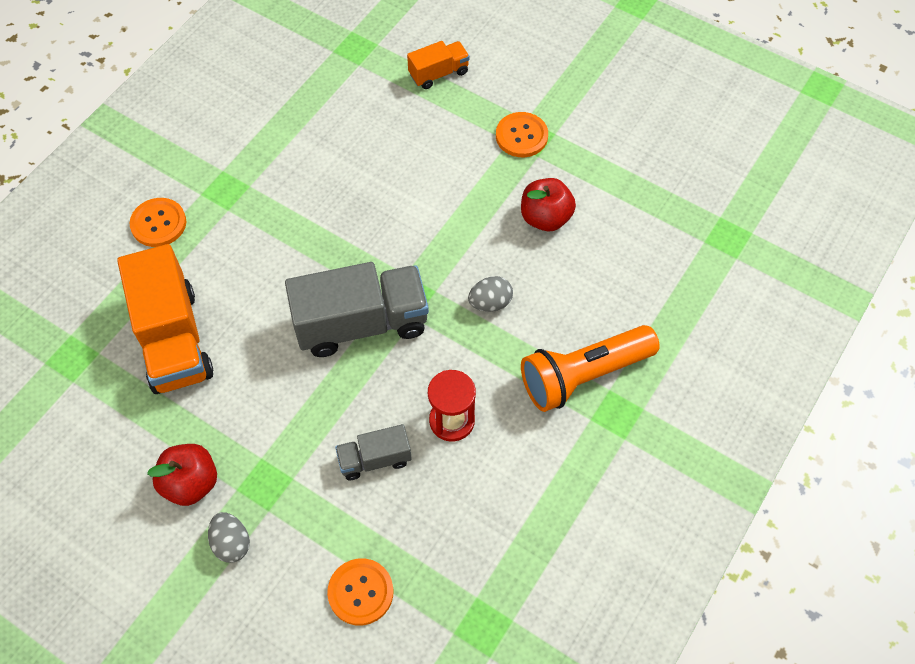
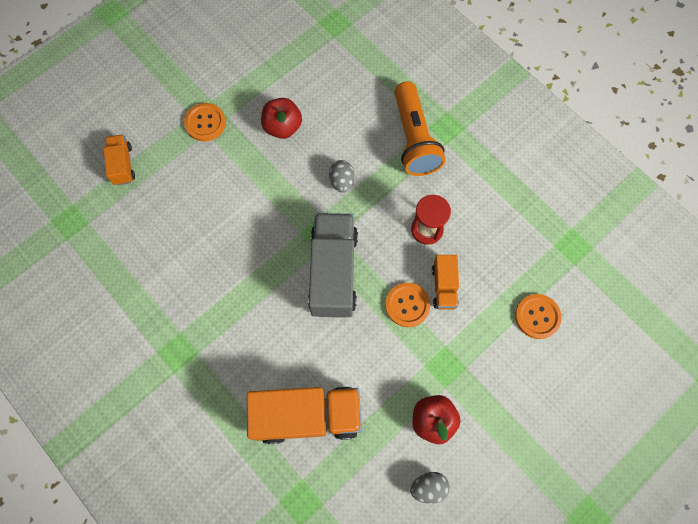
camera: 75 degrees left, 10 degrees up
orange button [130,198,186,247] -> orange button moved to [385,283,430,327]
grey egg [208,512,250,563] -> grey egg moved to [410,472,450,504]
grey truck [335,424,412,480] -> orange truck [432,255,459,310]

